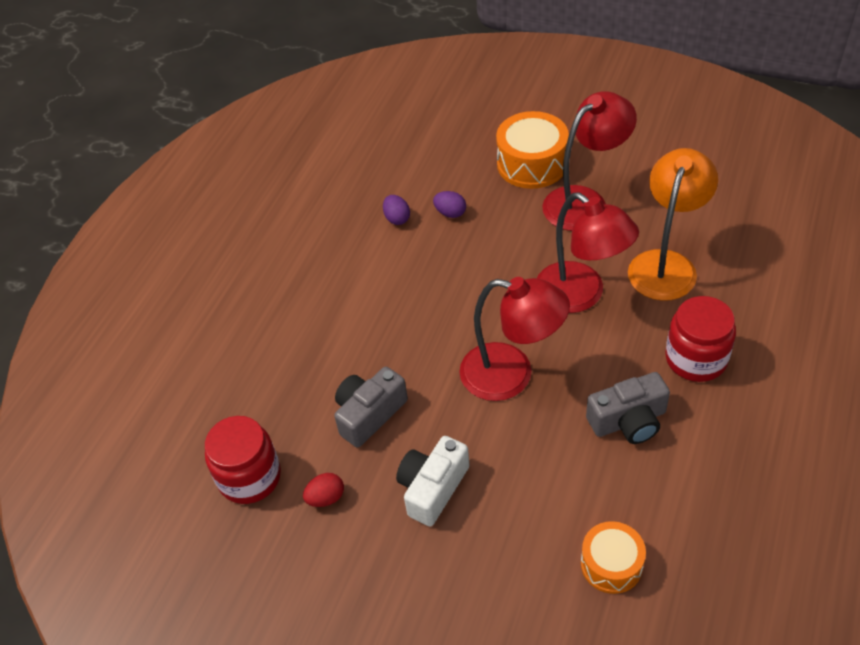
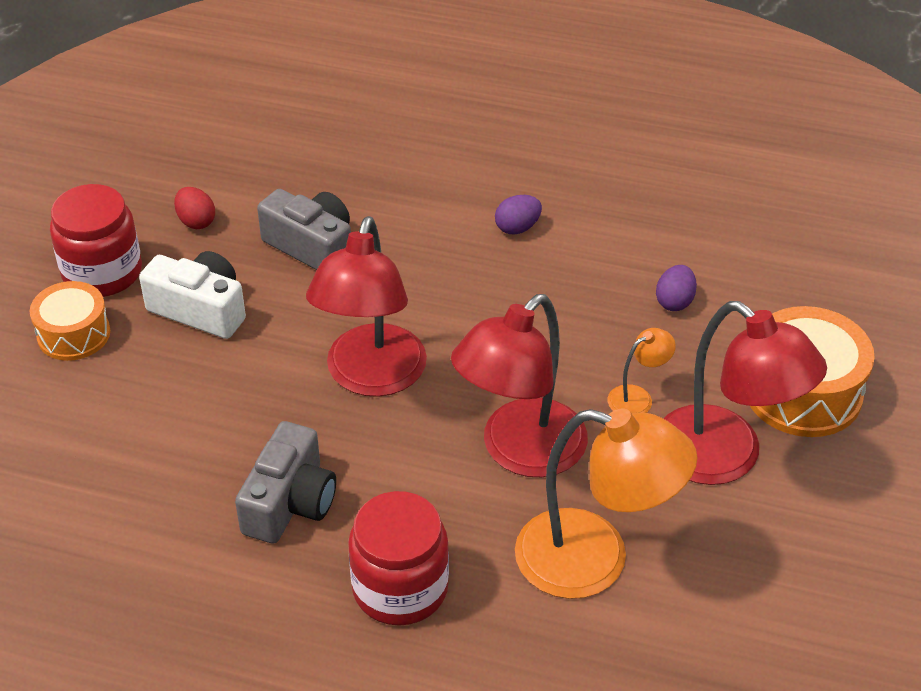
camera: 80 degrees right, 5 degrees down
red jar [205,416,281,504] -> red jar moved to [50,184,142,297]
purple egg [383,195,410,225] -> purple egg moved to [495,195,542,234]
orange drum [581,521,646,594] -> orange drum moved to [30,281,110,361]
grey camera [586,372,670,444] -> grey camera turned 135 degrees counterclockwise [235,421,336,543]
none -> orange lamp [608,328,676,414]

